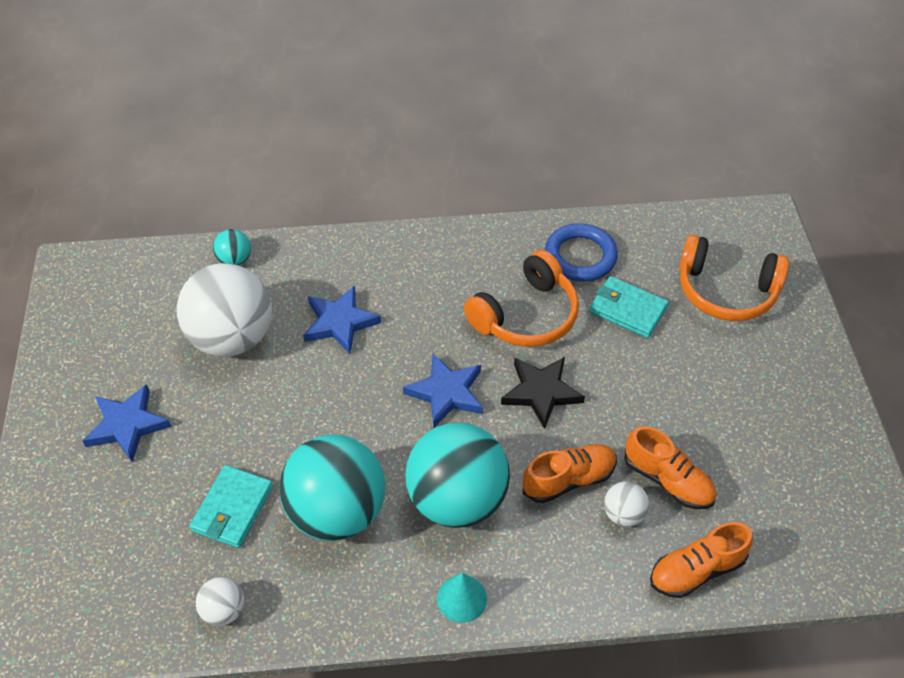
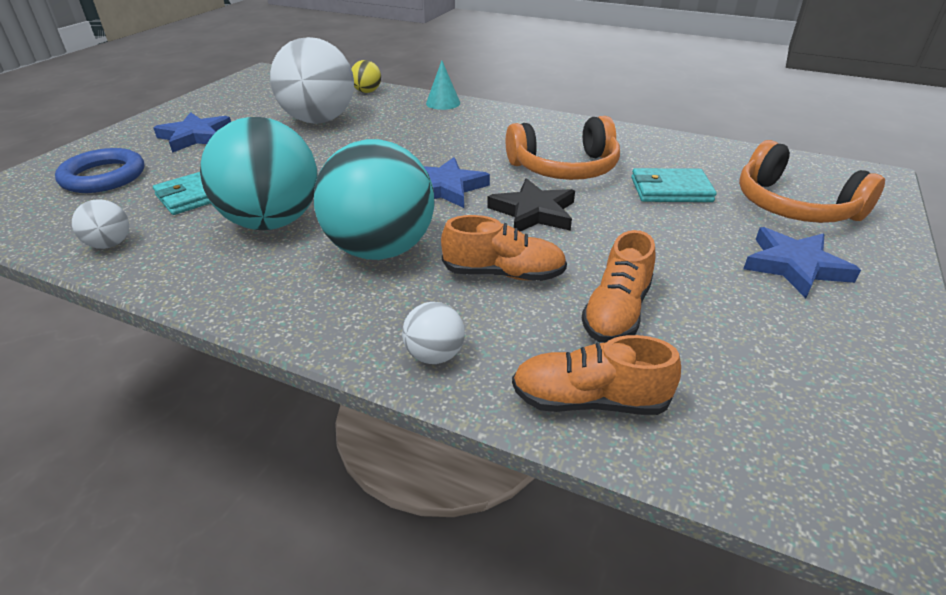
camera: 30 degrees right, 15 degrees down
turquoise ball [213,229,251,266] -> yellow ball [351,60,381,93]
blue star [303,285,381,354] -> blue star moved to [743,227,861,298]
turquoise cone [437,573,487,623] -> turquoise cone moved to [426,60,460,110]
blue ring [545,223,618,282] -> blue ring moved to [55,148,144,193]
turquoise wallet [589,276,669,338] -> turquoise wallet turned 60 degrees counterclockwise [631,168,717,202]
white ball [604,482,649,527] -> white ball moved to [402,302,465,364]
orange shoe [624,426,717,509] -> orange shoe turned 45 degrees clockwise [582,230,656,343]

